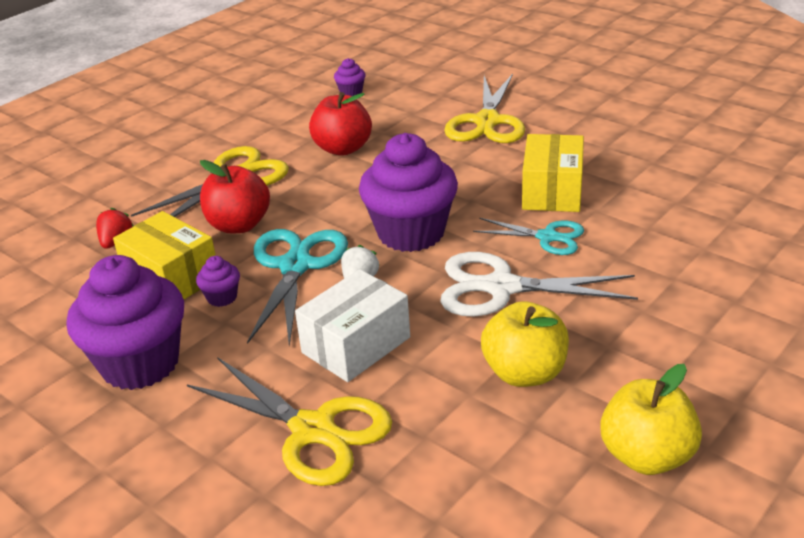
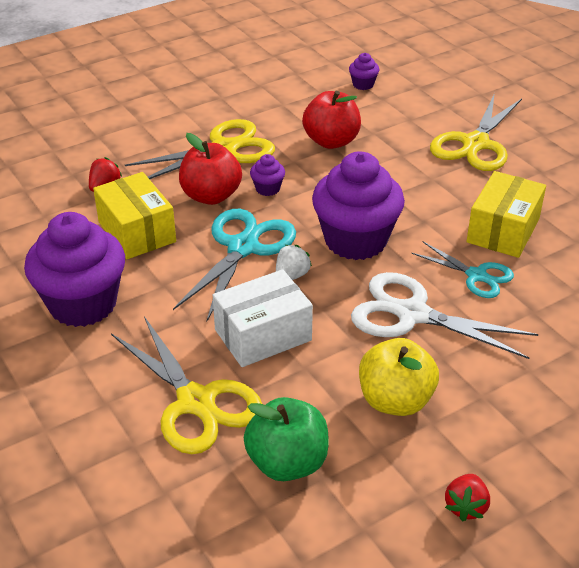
camera: 15 degrees right, 5 degrees up
purple cupcake [196,256,240,307] -> purple cupcake moved to [250,154,285,196]
yellow apple [600,364,702,475] -> red strawberry [445,474,490,522]
none -> green apple [244,397,329,481]

